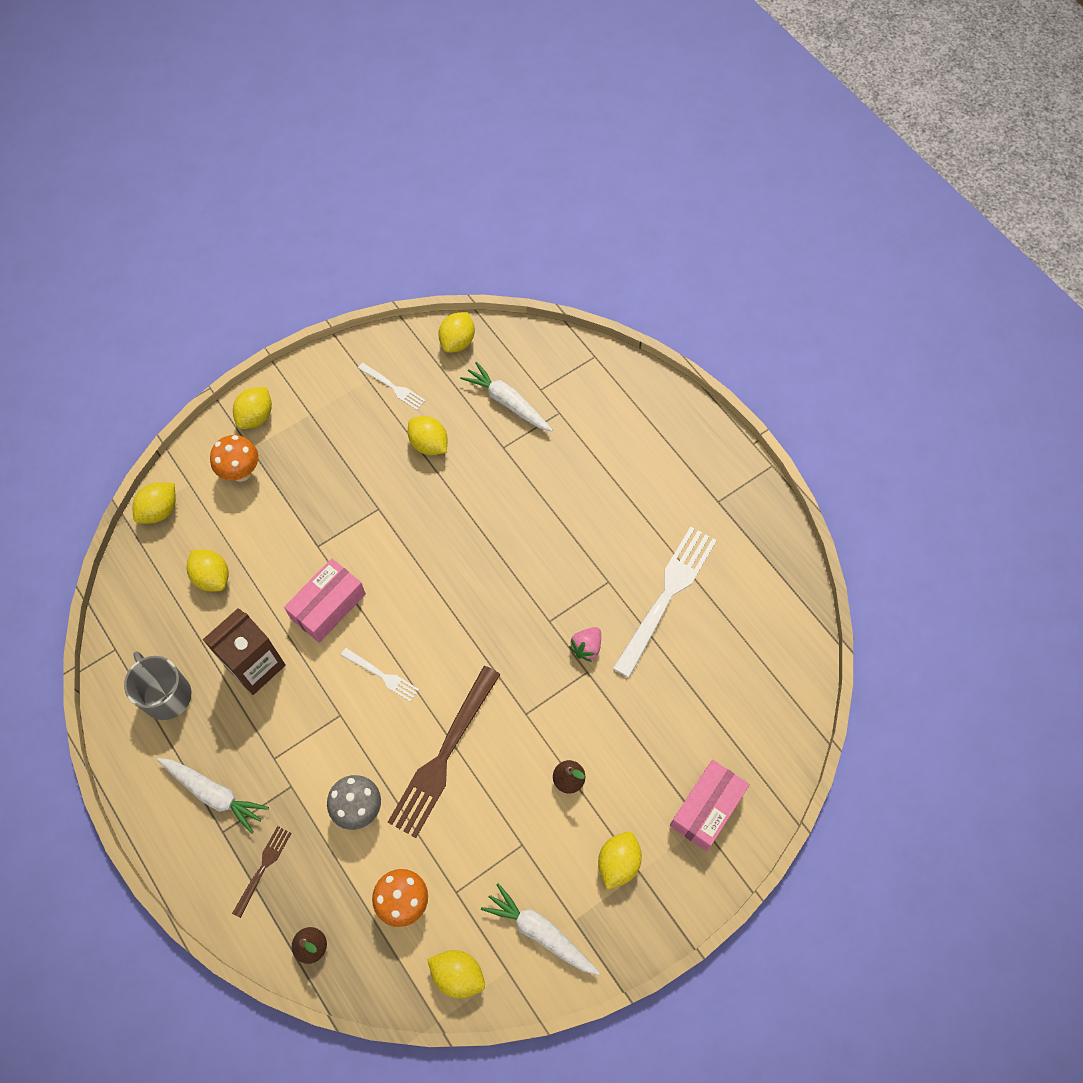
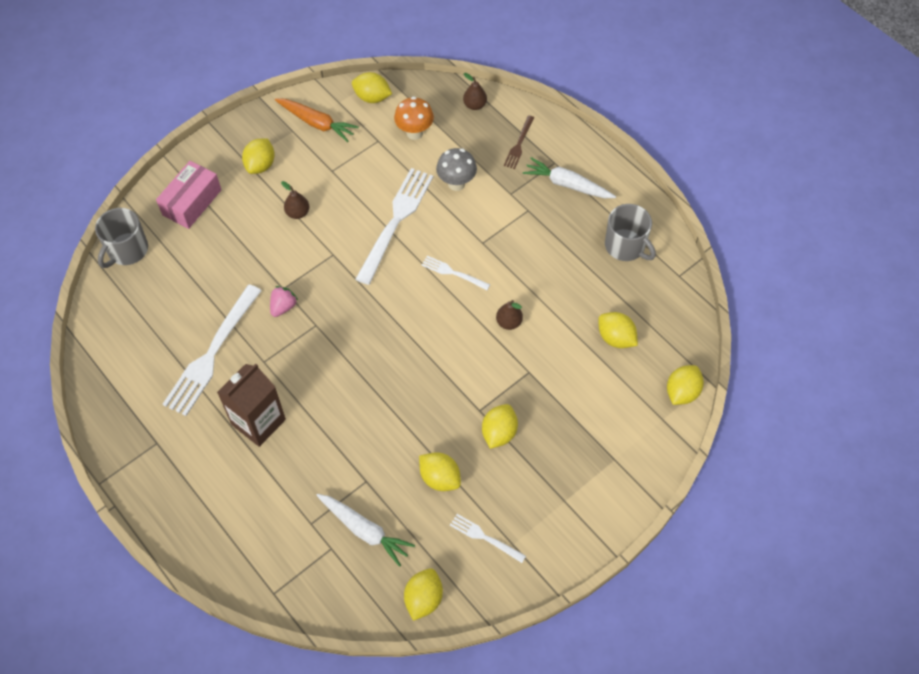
camera: 175 degrees right, 5 degrees down
brown carton [203,608,286,695] -> brown carton moved to [217,364,286,447]
orange mushroom [210,435,259,482] -> none
yellow lemon [233,387,272,429] -> yellow lemon moved to [482,404,518,449]
pink box [284,558,366,643] -> brown pear [496,300,523,330]
brown fork [388,666,501,838] -> white fork [356,168,434,285]
white carrot [481,883,600,975] -> orange carrot [275,98,359,142]
none -> grey mug [95,208,148,268]

